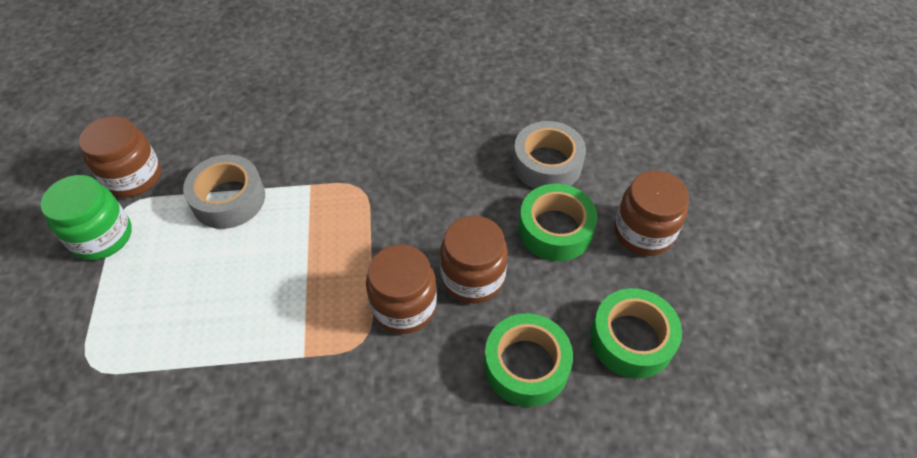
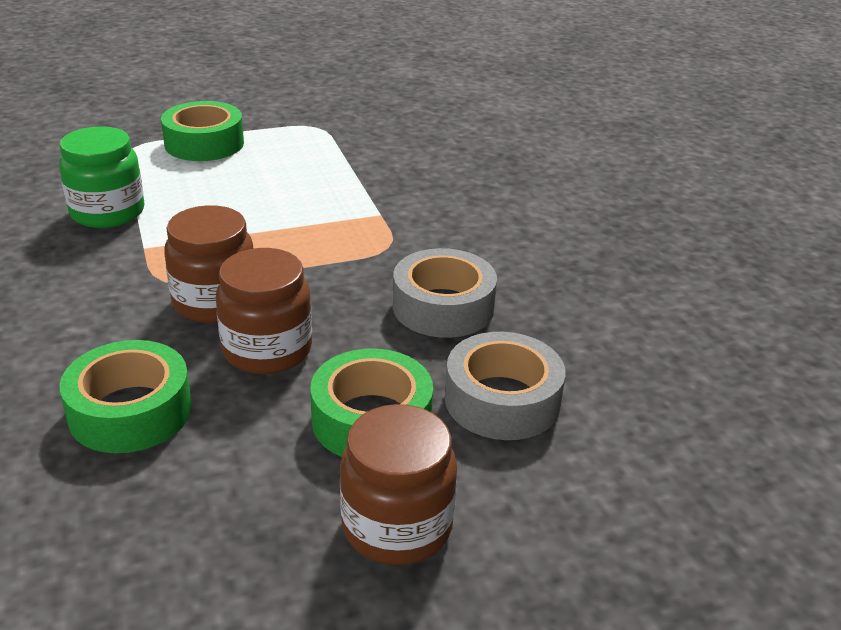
camera: 75 degrees right, 20 degrees down
green jar [40,175,132,260] -> green jar moved to [59,126,144,228]
brown jar [79,116,161,198] -> none
grey tape [183,155,265,229] -> grey tape moved to [393,248,497,338]
green tape [590,288,682,379] -> green tape moved to [161,101,244,161]

